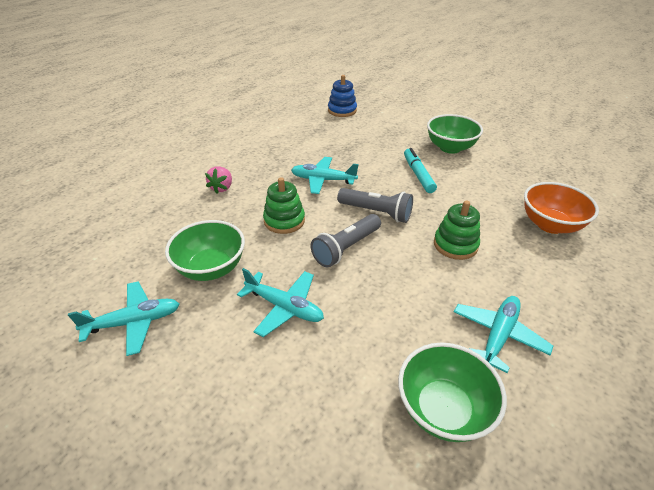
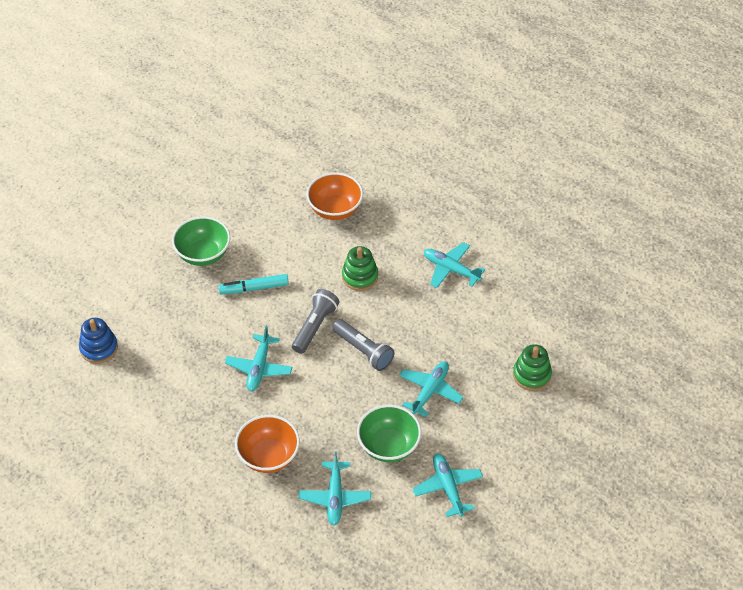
camera: 90 degrees left, 10 degrees up
pink strawberry [205,166,232,194] -> orange bowl [235,415,300,473]
green stacking toy [263,177,305,234] -> green stacking toy moved to [513,344,552,391]
green bowl [398,342,507,442] -> none
none -> turquoise plane [299,451,371,526]

